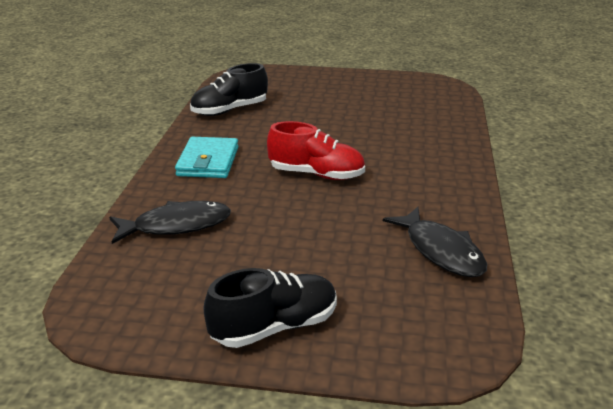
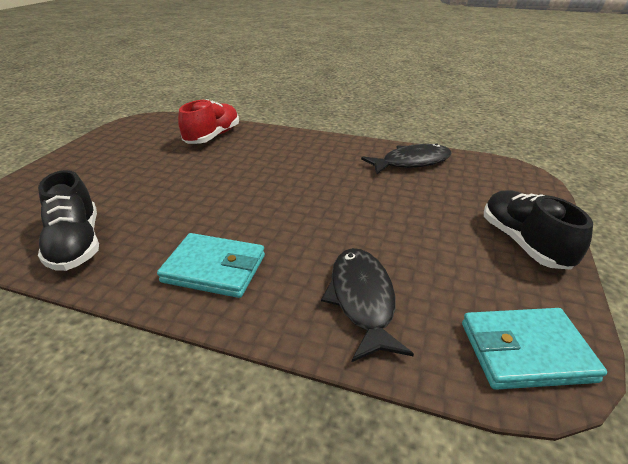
camera: 80 degrees left, 5 degrees up
red shoe [267,121,365,180] -> red shoe moved to [178,99,239,144]
none -> turquoise wallet [462,308,607,390]

